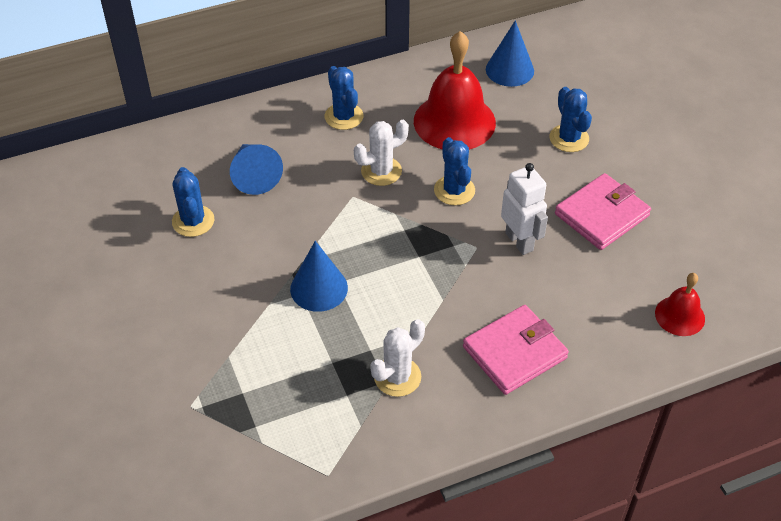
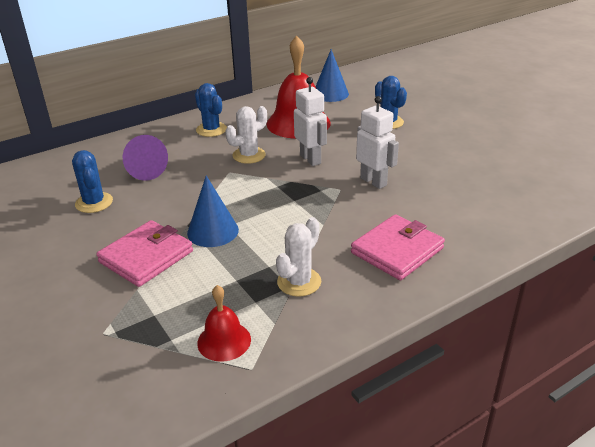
camera: 10 degrees left, 15 degrees down
blue cone [230,144,283,195] -> purple cone [123,135,168,181]
blue cactus [434,137,475,205] -> white robot [294,77,327,166]
pink wallet [555,173,651,250] -> pink wallet moved to [96,220,193,287]
red bell [655,273,705,336] -> red bell moved to [197,285,251,362]

